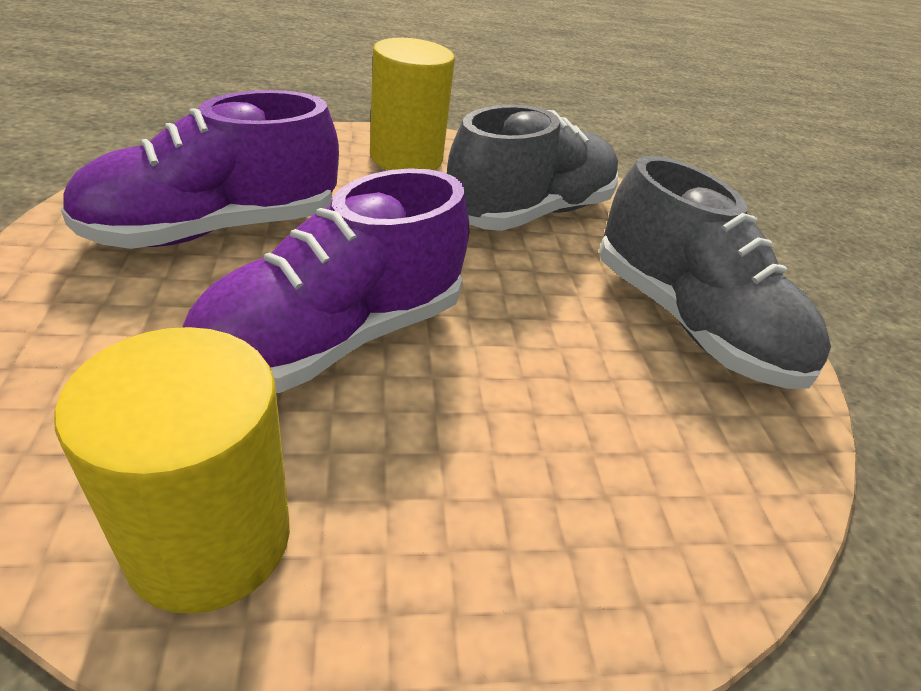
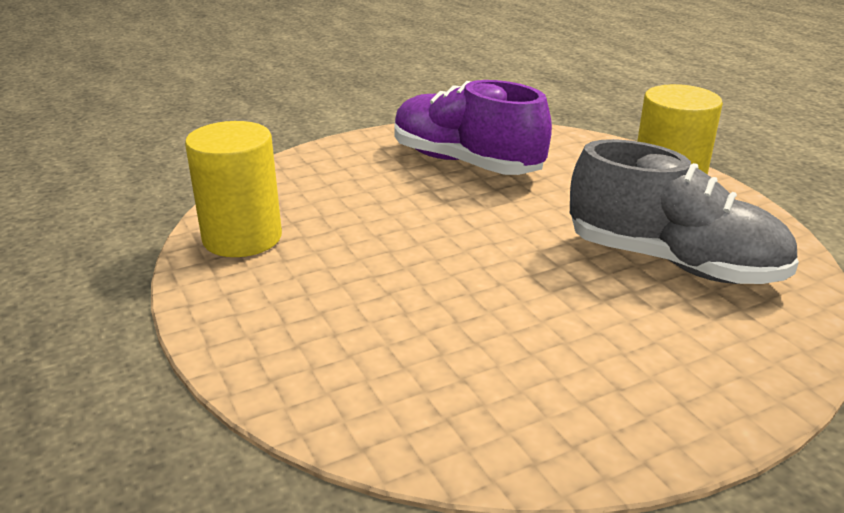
camera: 75 degrees right, 10 degrees down
purple shoe [183,168,469,393] -> none
grey shoe [599,156,831,389] -> none

